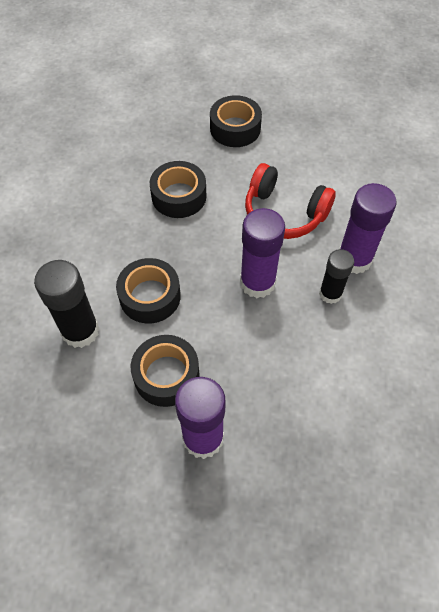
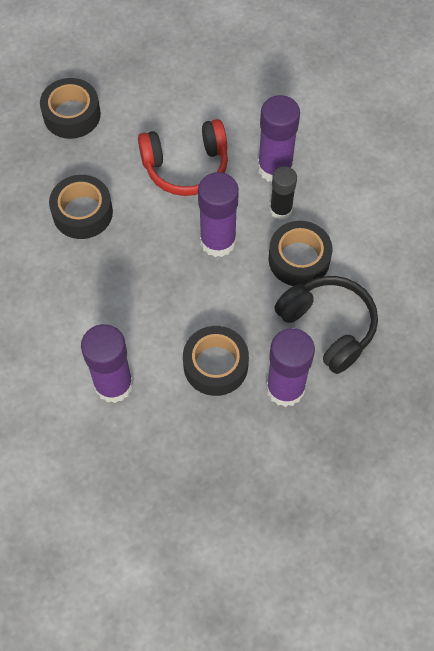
camera: 40 degrees left, 5 degrees up
black glue stick [34,260,99,348] -> purple glue stick [81,324,133,403]
black tape [116,258,181,323] -> black tape moved to [268,221,332,286]
none -> black headphones [274,276,378,374]

